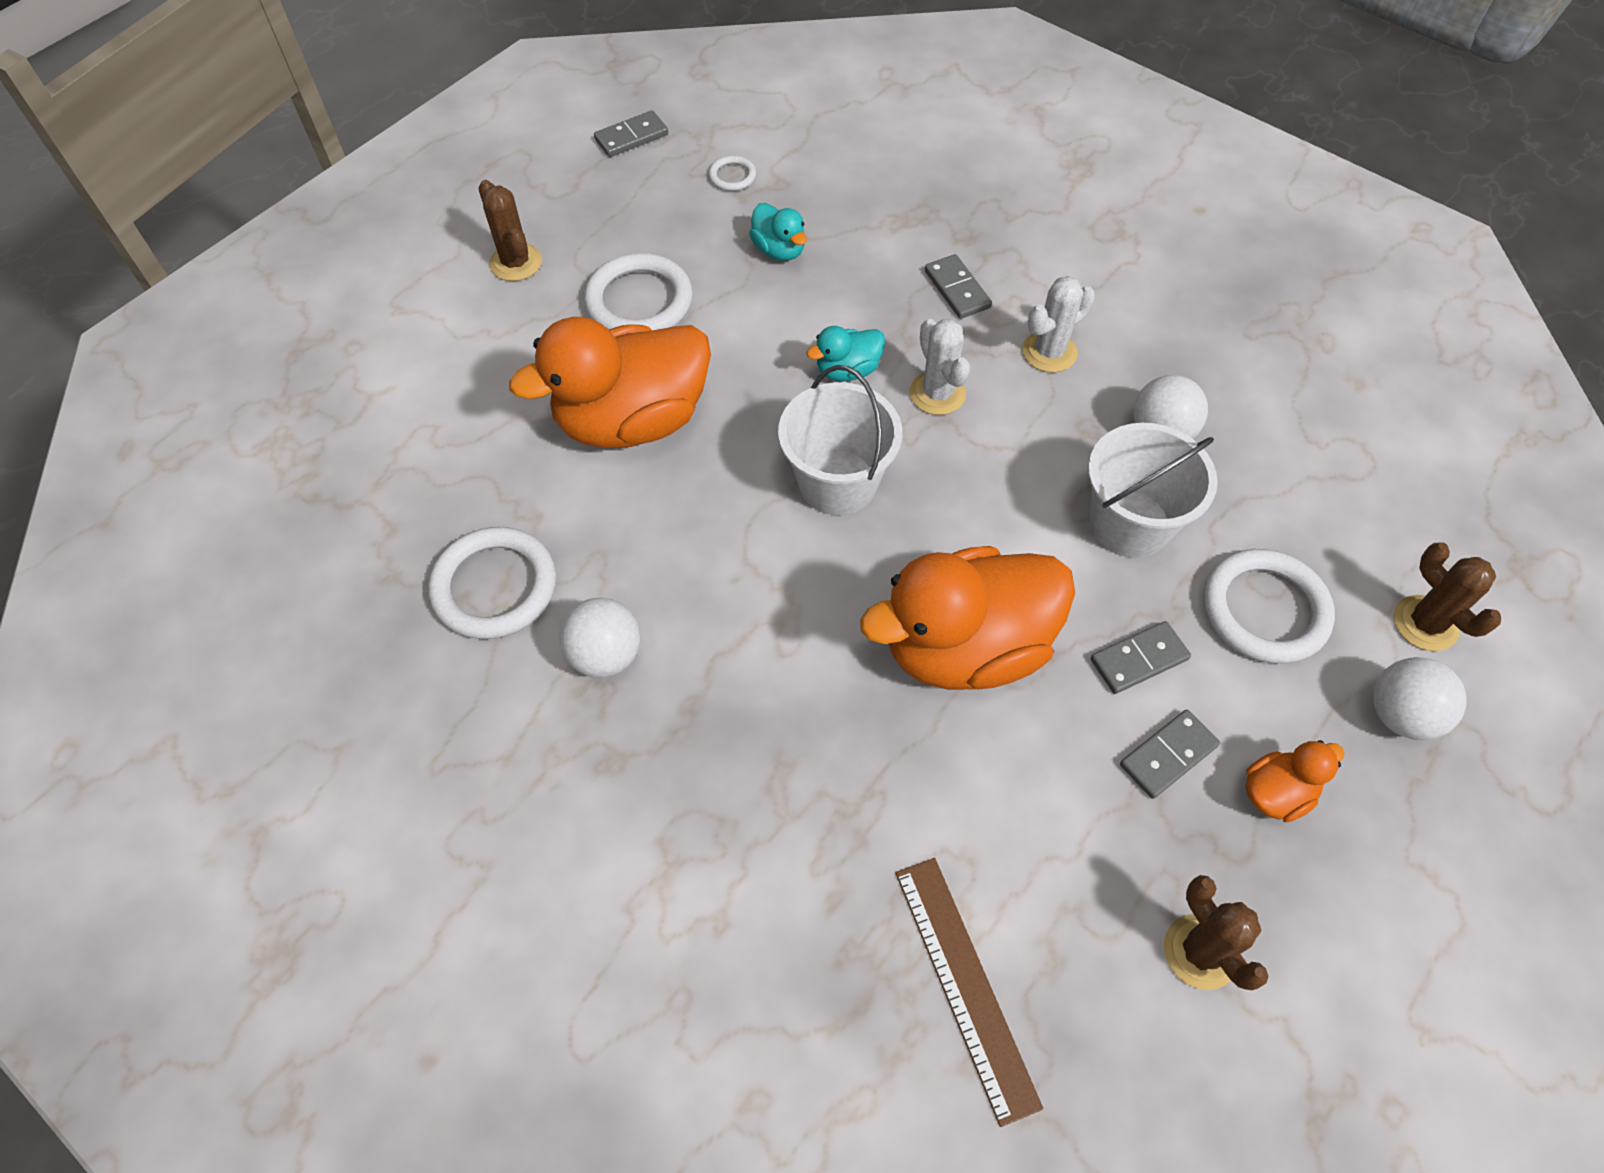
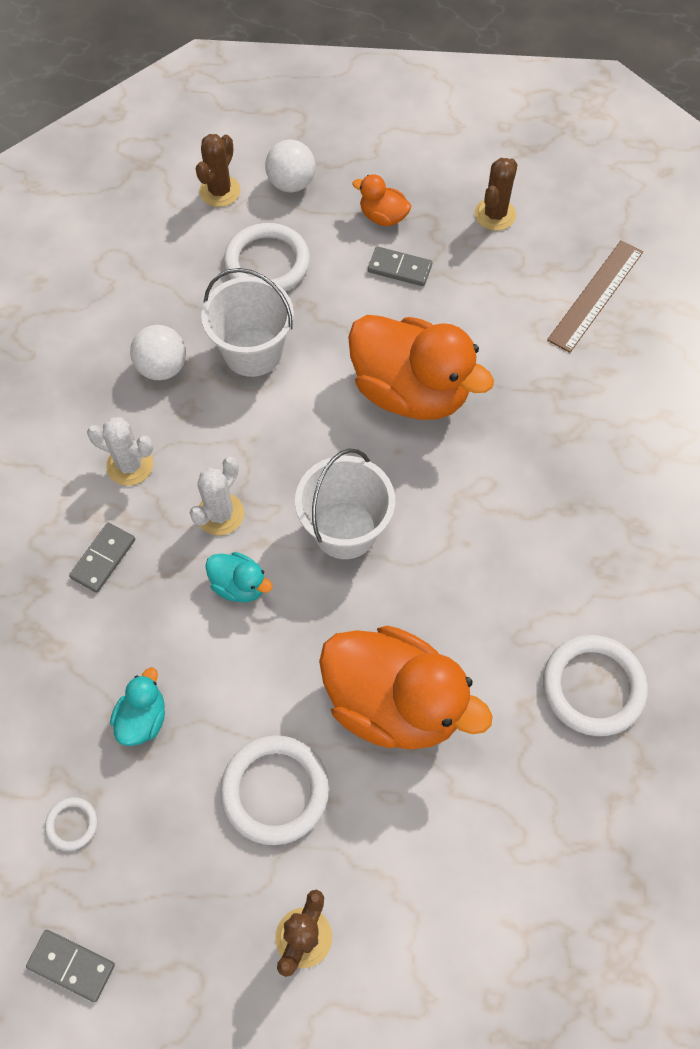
camera: 125 degrees left, 5 degrees up
white ball [559,598,640,678] -> none
grey domino [1091,621,1191,694] -> none

